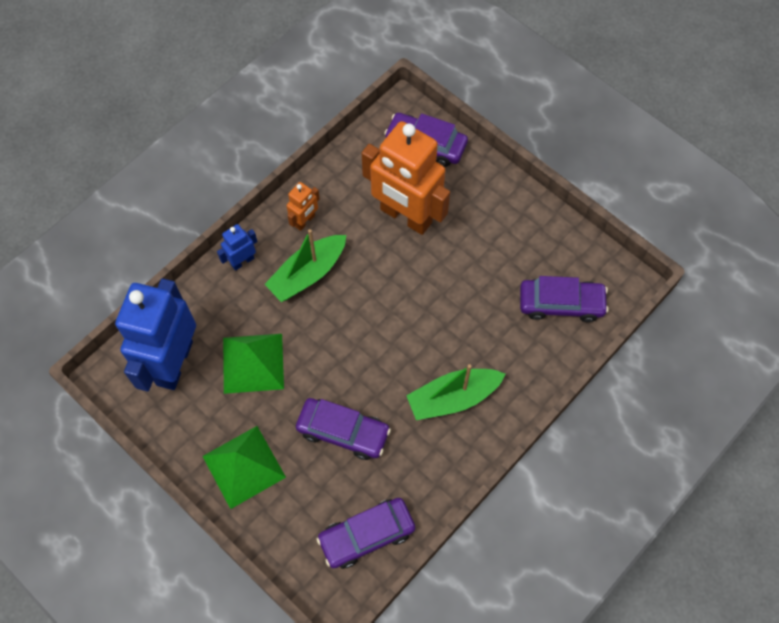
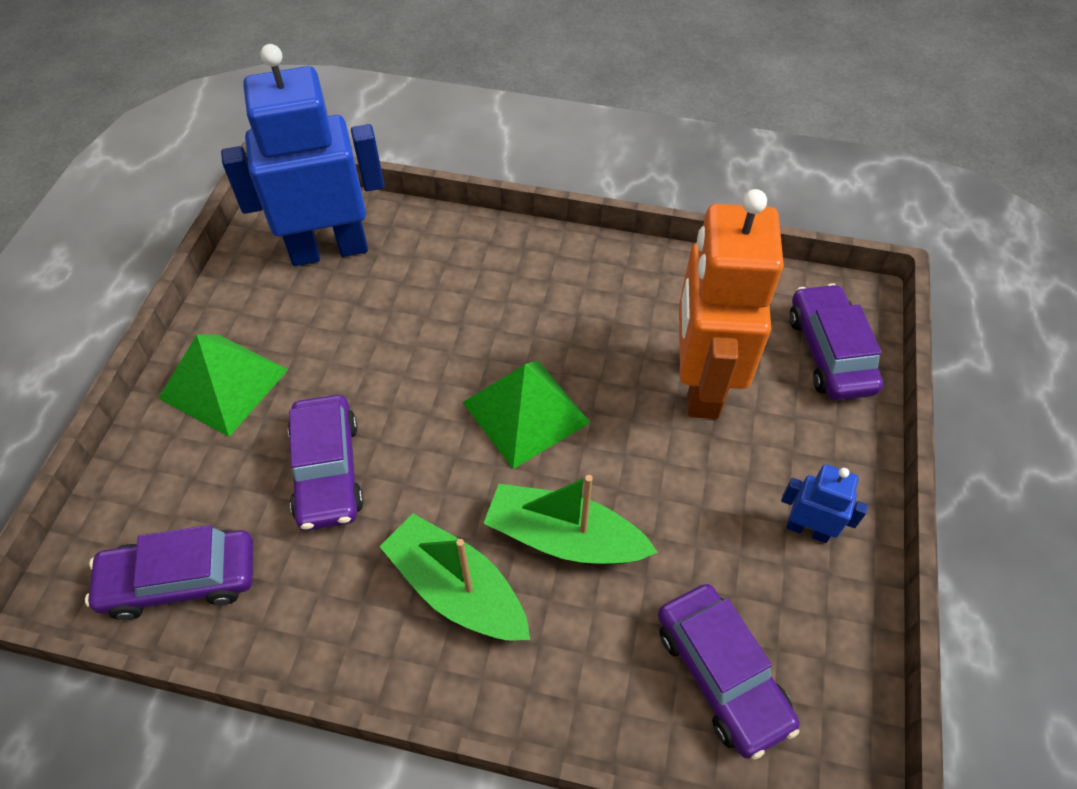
camera: 60 degrees right, 10 degrees down
blue robot [217,224,257,271] -> blue robot moved to [781,464,868,543]
green pyramid [223,334,284,394] -> green pyramid moved to [462,360,591,469]
green boat [264,229,346,302] -> green boat moved to [483,475,658,564]
orange robot [286,182,320,231] -> none
purple car [317,498,415,569] -> purple car turned 45 degrees counterclockwise [85,525,253,620]

